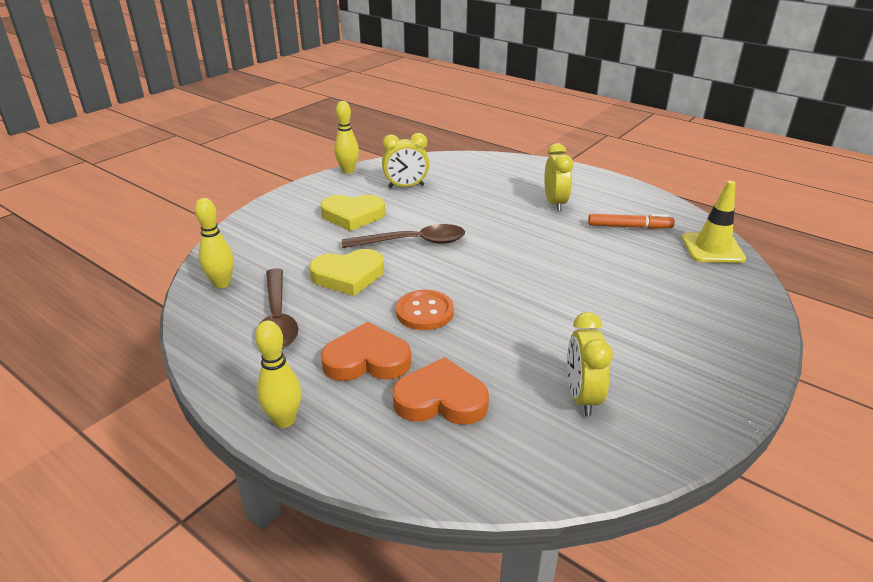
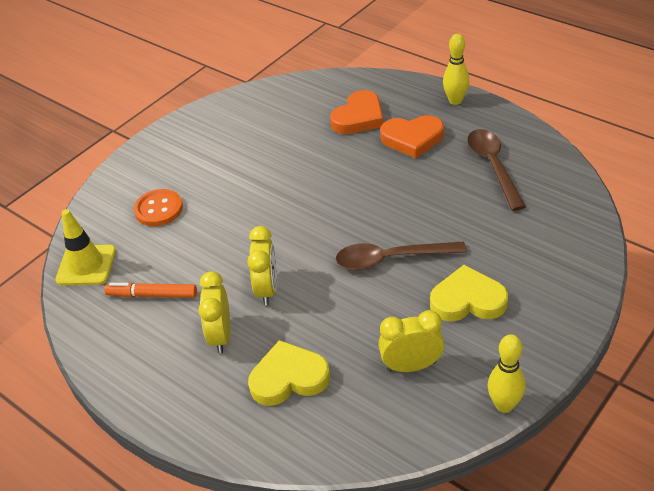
camera: 175 degrees left, 10 degrees up
yellow bowling pin [195,198,234,288] -> none
yellow heart [309,249,384,296] -> yellow heart moved to [248,340,330,406]
orange heart [392,357,489,425] -> orange heart turned 60 degrees counterclockwise [330,90,383,134]
orange button [396,290,454,330] -> orange button moved to [134,189,183,226]
yellow clock [567,312,613,416] -> yellow clock moved to [247,226,277,305]

